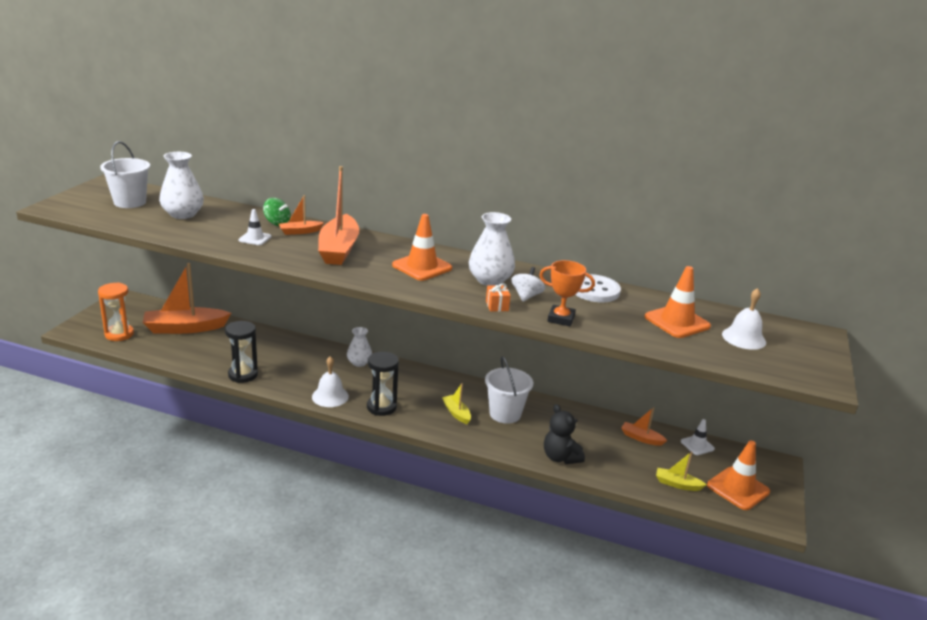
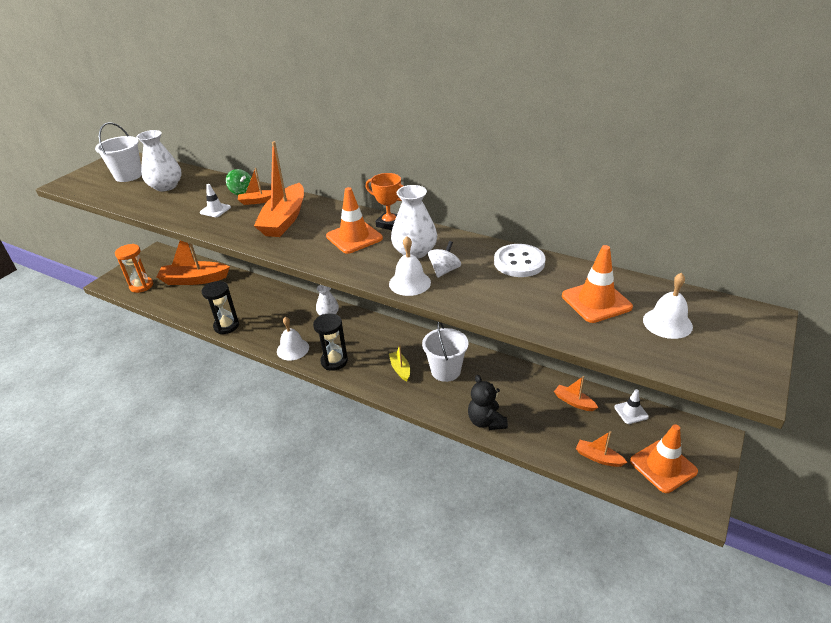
camera: 15 degrees right, 10 degrees up
orange gift [486,283,511,311] -> white bell [389,236,431,296]
orange trophy [540,260,595,327] -> orange trophy moved to [366,173,403,230]
yellow boat [656,452,707,491] -> orange boat [576,431,628,467]

